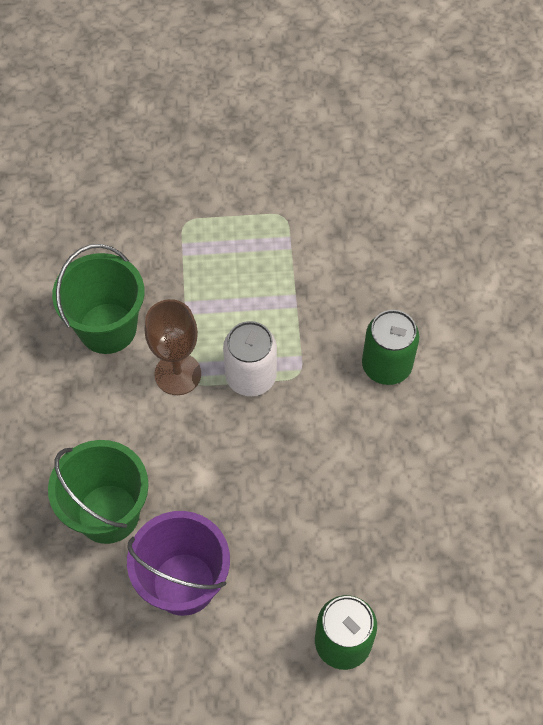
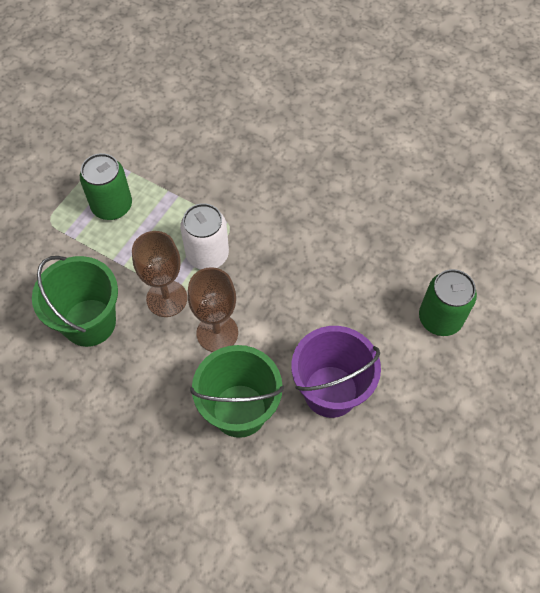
camera: 55 degrees left, 0 degrees up
green can [362,310,419,385] -> green can moved to [80,153,132,220]
none -> brown goblet [188,267,238,352]

